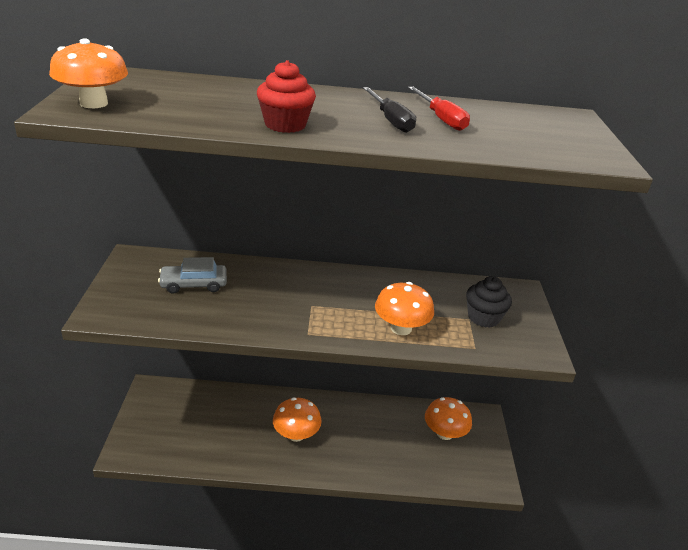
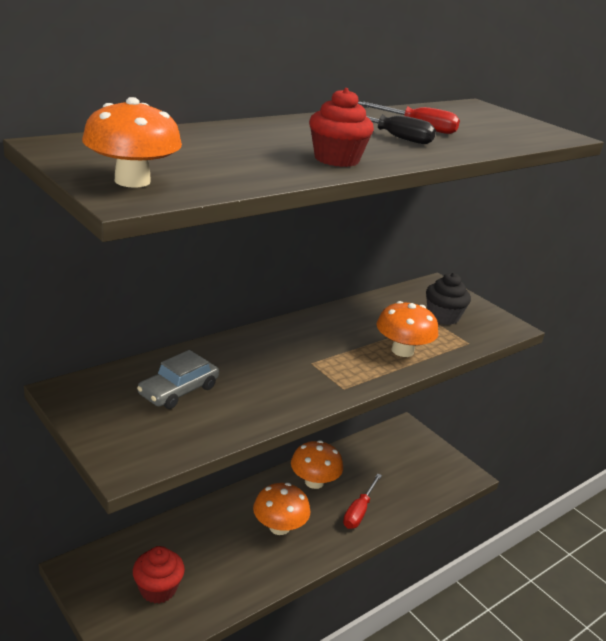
camera: 40 degrees left, 5 degrees down
orange mushroom [425,397,472,440] -> orange mushroom moved to [291,440,343,489]
none -> red cupcake [133,546,185,604]
none -> red screwdriver [343,473,382,529]

